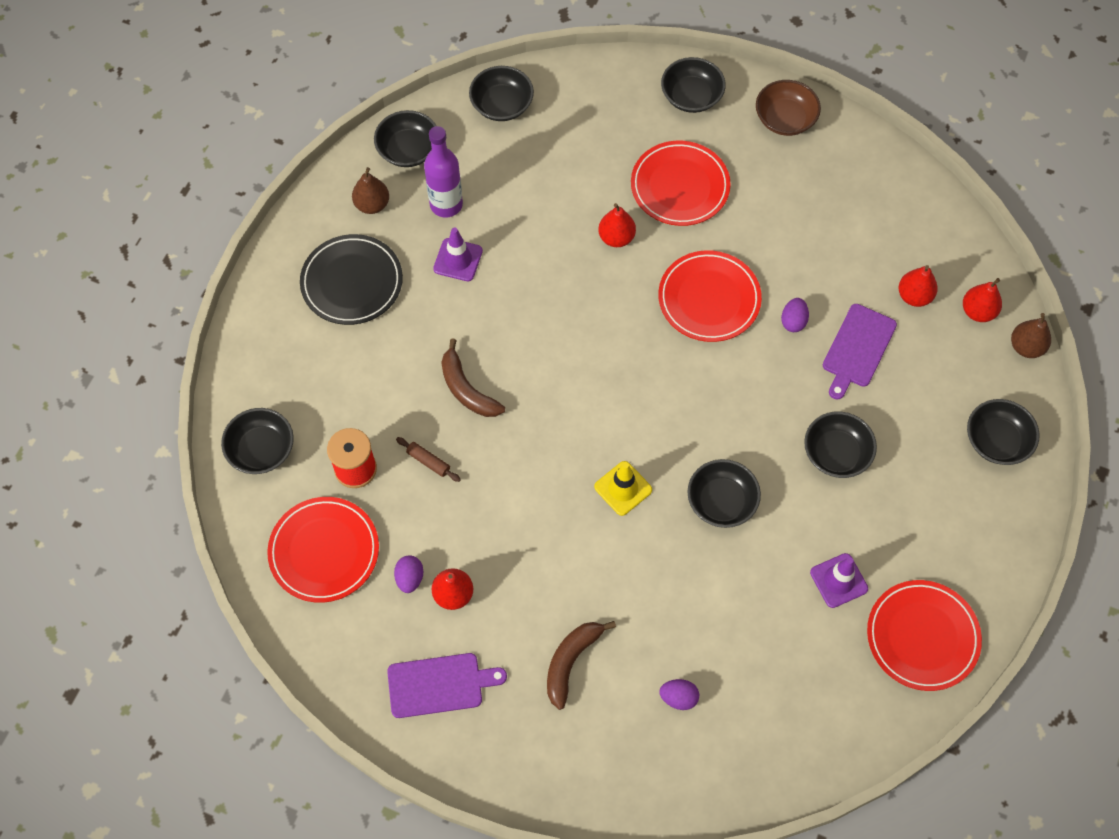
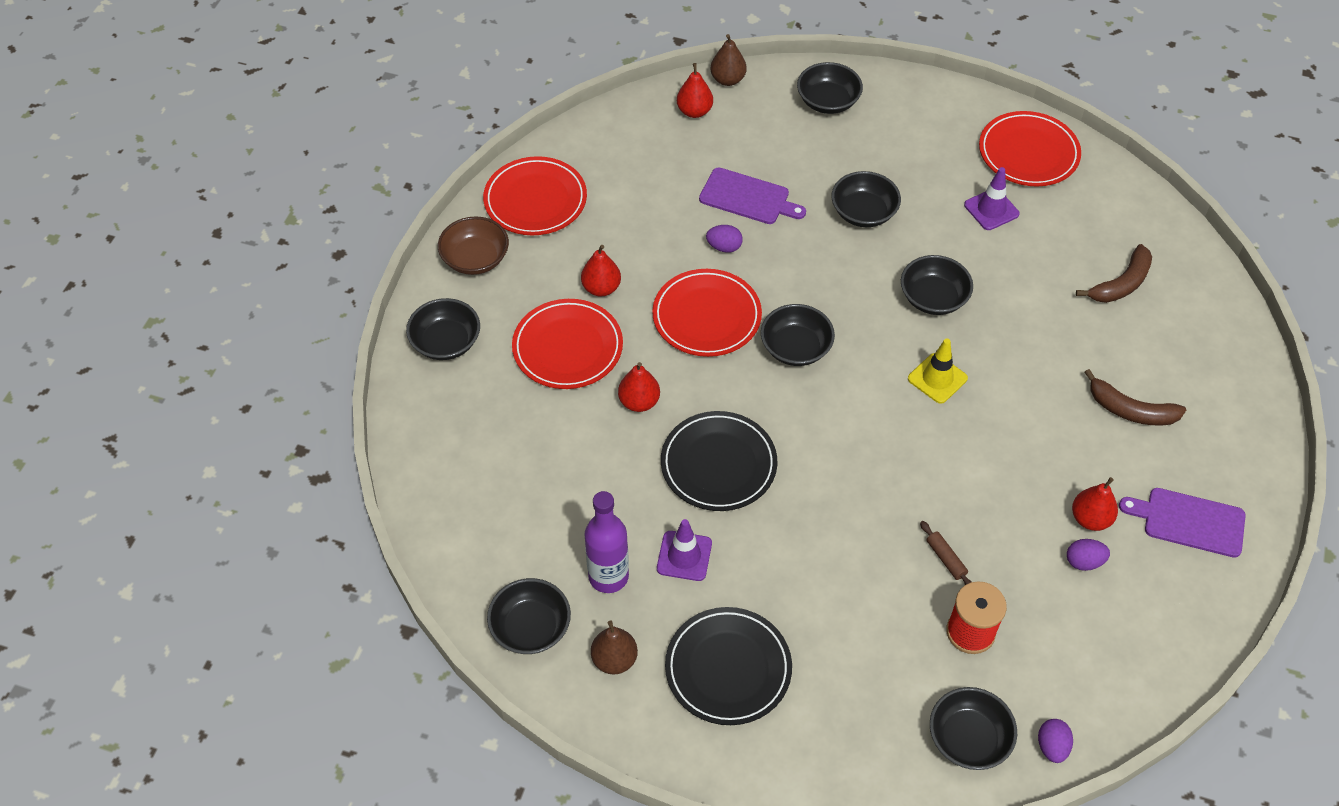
camera: 95 degrees left, 10 degrees down
red plate [267,497,379,603] -> red plate moved to [483,156,587,235]
purple cutting board [387,653,507,718] -> purple cutting board turned 60 degrees counterclockwise [1119,488,1246,558]
brown rolling pin [396,437,461,482] -> brown rolling pin turned 60 degrees counterclockwise [920,521,972,585]
brown banana [441,339,505,417] -> brown banana moved to [1076,244,1152,303]
black bowl [469,66,534,121] -> black bowl moved to [761,304,835,366]
purple egg [659,679,699,710] -> purple egg moved to [1038,719,1073,763]
red pear [898,265,938,307] -> red pear moved to [581,245,621,296]
none -> black plate [661,411,777,511]

